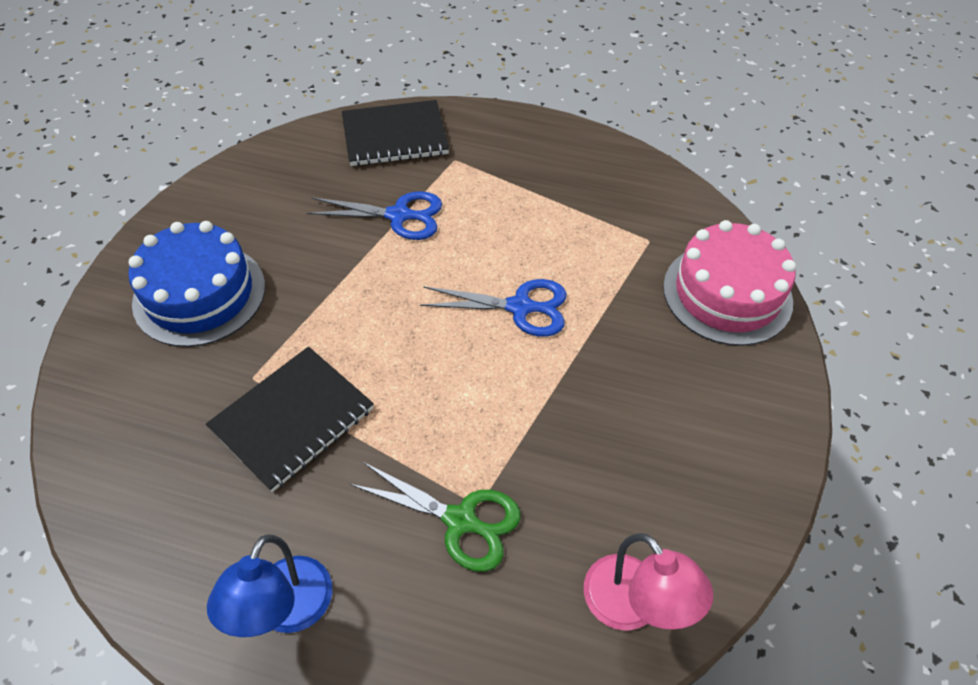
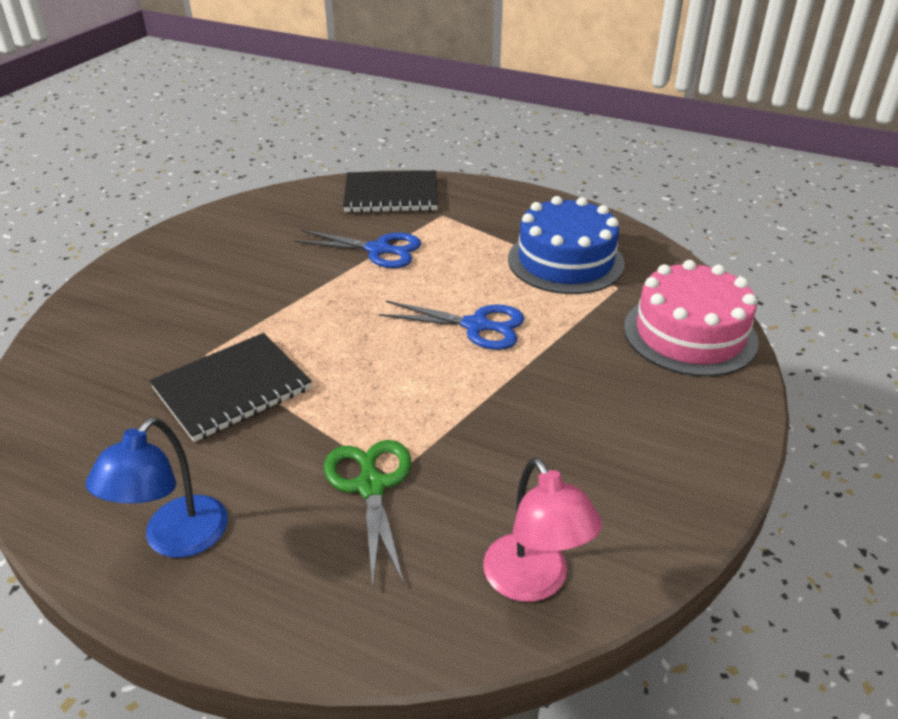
camera: 10 degrees right, 15 degrees down
blue cake [128,221,265,347] -> blue cake moved to [508,196,625,294]
green scissors [350,461,521,572] -> green scissors turned 135 degrees counterclockwise [324,440,411,587]

